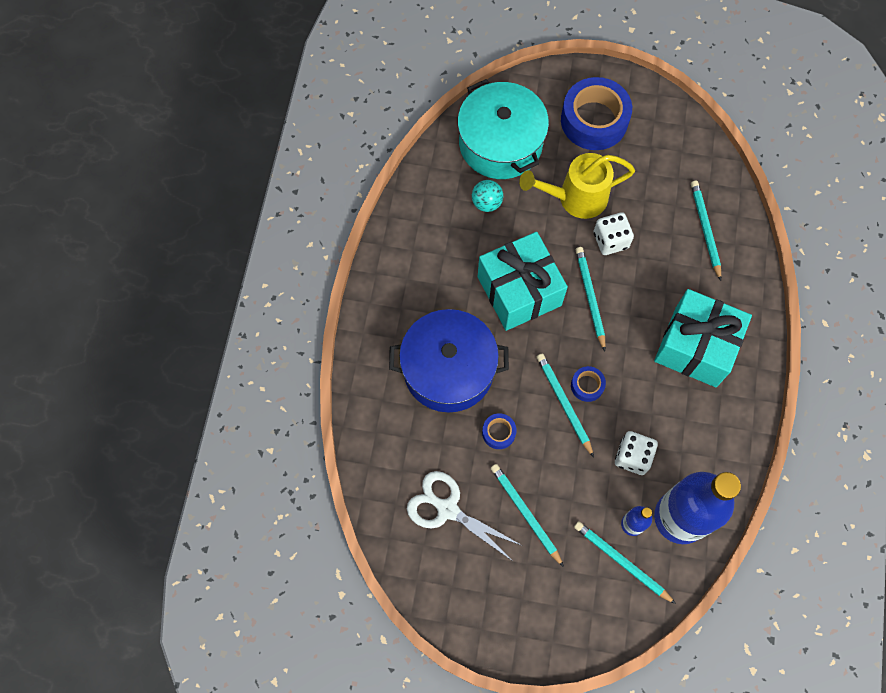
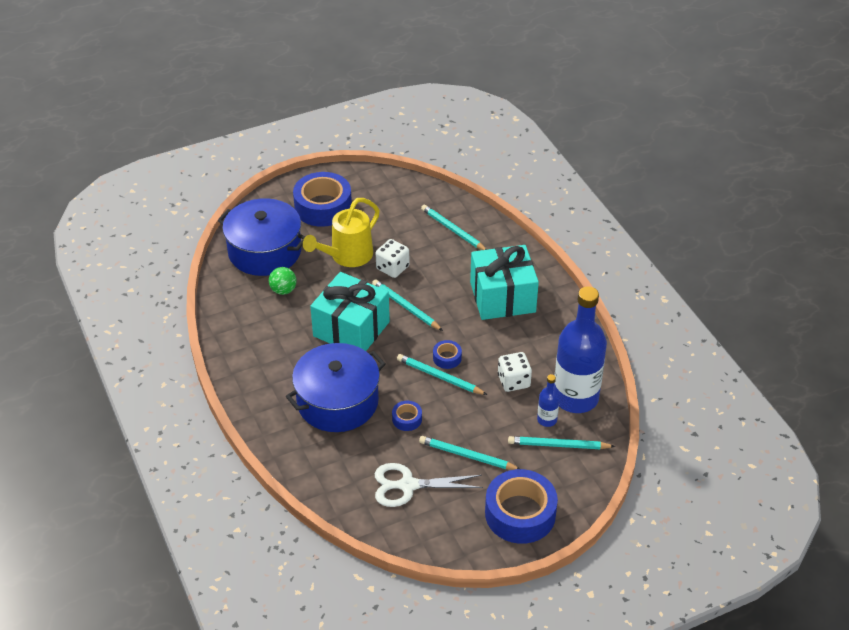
camera: 35 degrees left, 25 degrees down
turquoise pot [458,79,549,179] -> blue pot [218,198,306,276]
turquoise ball [472,180,503,212] -> green ball [269,267,297,295]
none -> blue tape [485,469,558,544]

